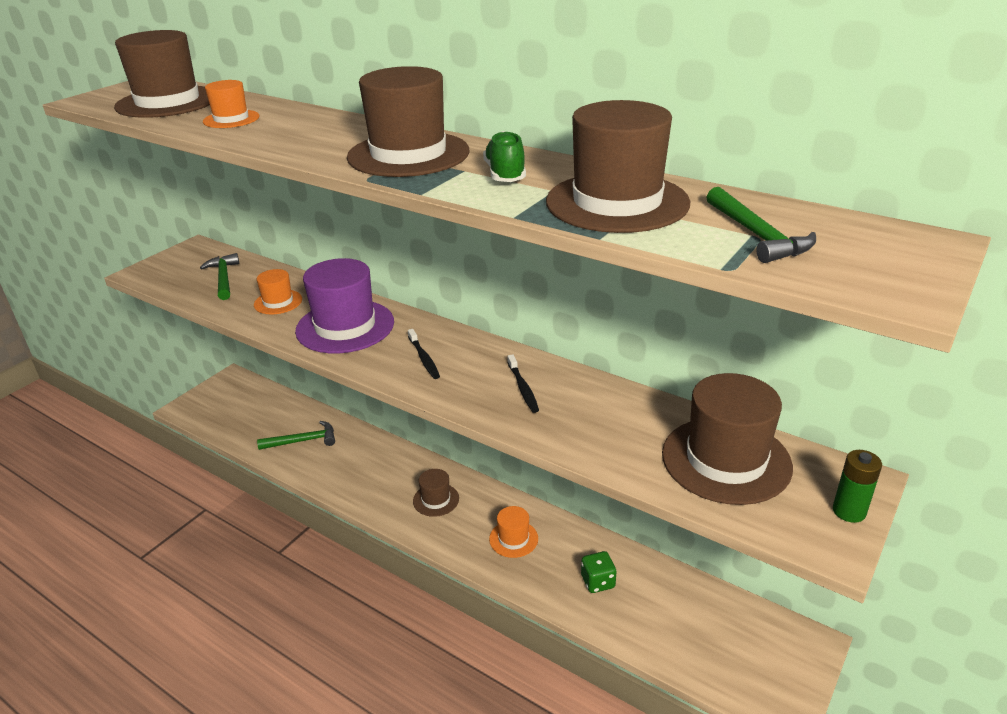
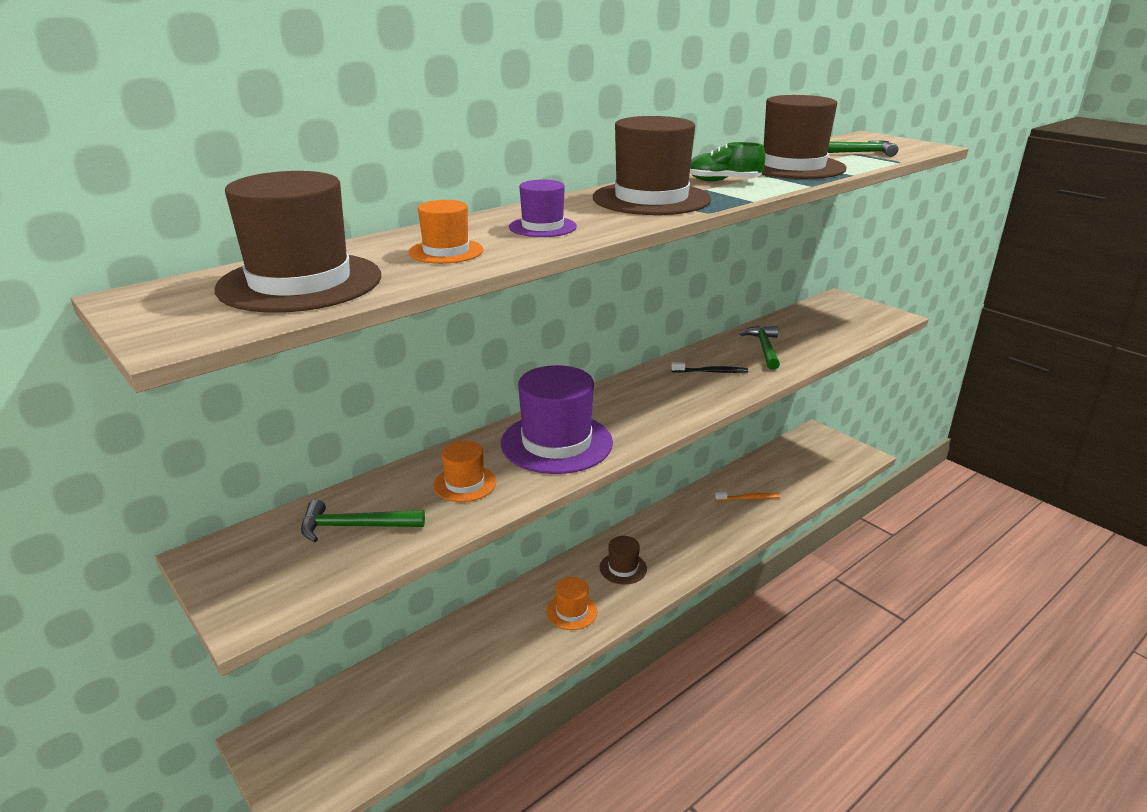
camera: 75 degrees left, 5 degrees down
green hammer [257,421,335,450] -> green hammer moved to [740,326,780,370]
black toothbrush [408,329,440,379] -> none
orange hat [489,506,538,558] -> orange hat moved to [547,577,597,630]
green dice [581,551,617,593] -> orange toothbrush [715,492,780,501]
brown hat [662,373,793,505] -> none
green battery [833,450,882,523] -> none
none -> purple hat [509,180,577,237]

